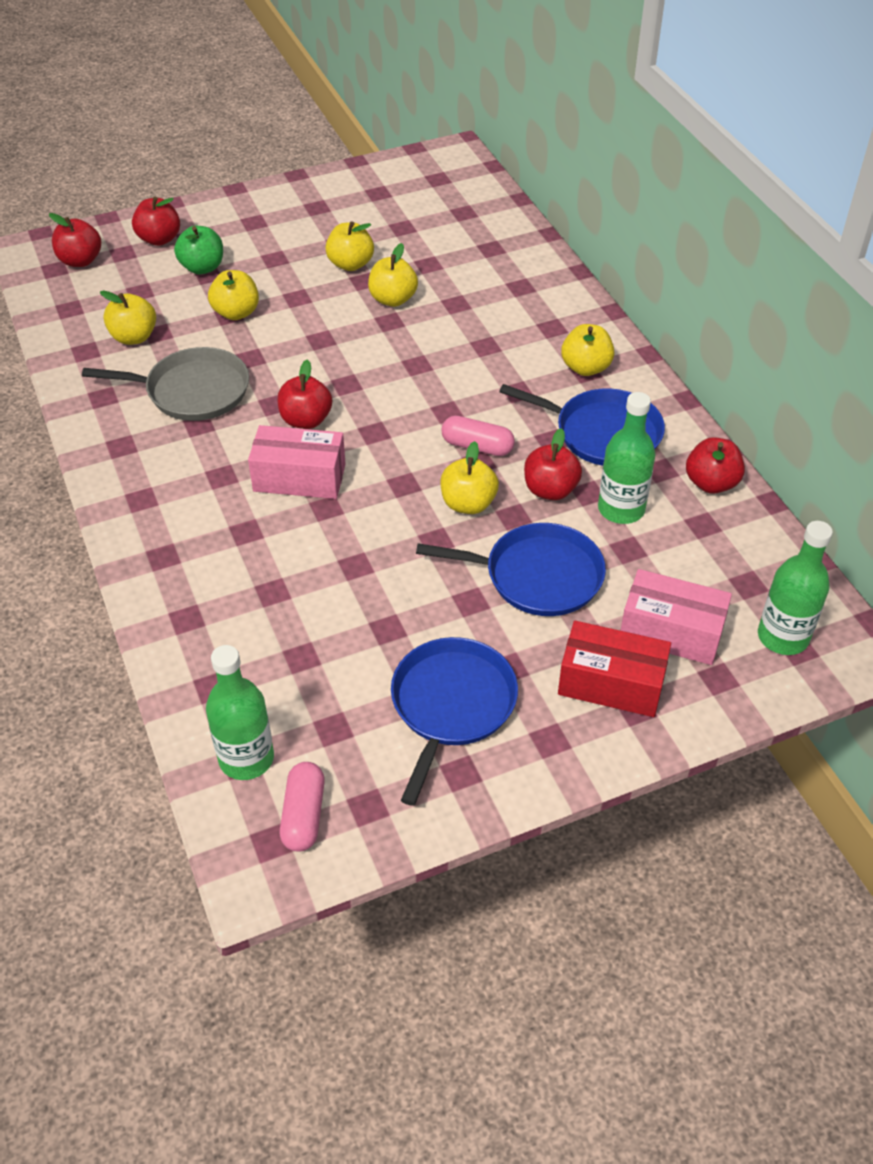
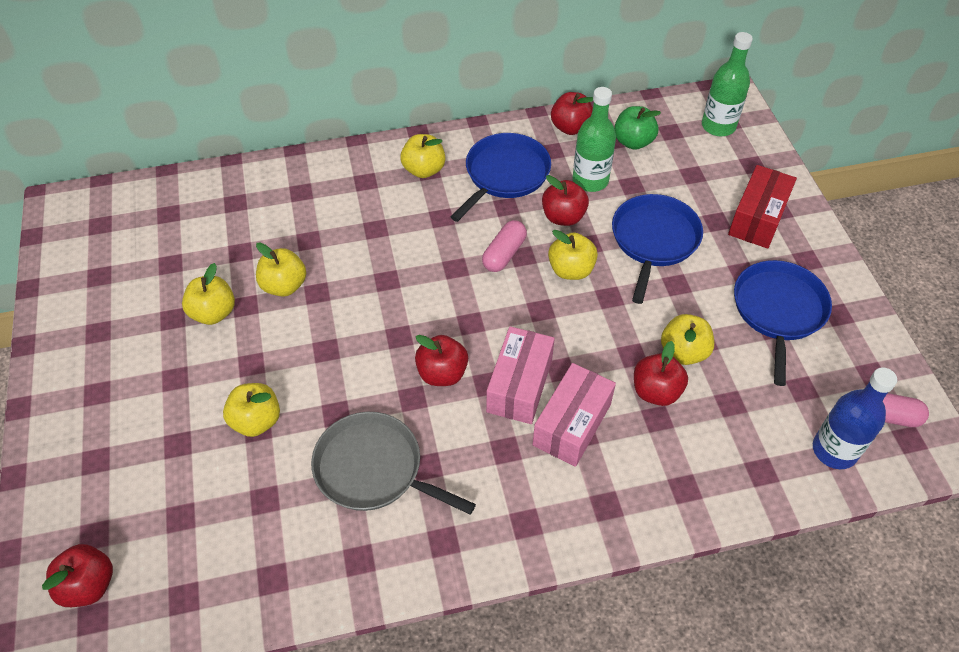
camera: 80 degrees left, 5 degrees up
grey pan [82,347,249,421] -> grey pan turned 75 degrees counterclockwise [311,412,476,515]
yellow apple [100,290,156,345] -> yellow apple moved to [661,314,714,365]
red apple [132,196,180,246] -> red apple moved to [634,341,688,406]
green apple [174,226,223,274] -> green apple moved to [614,106,661,150]
green bottle [206,645,274,780] -> blue bottle [813,367,897,469]
blue pan [391,637,518,806] -> blue pan turned 75 degrees clockwise [734,260,832,386]
pink box [620,569,732,665] -> pink box moved to [533,363,616,467]

